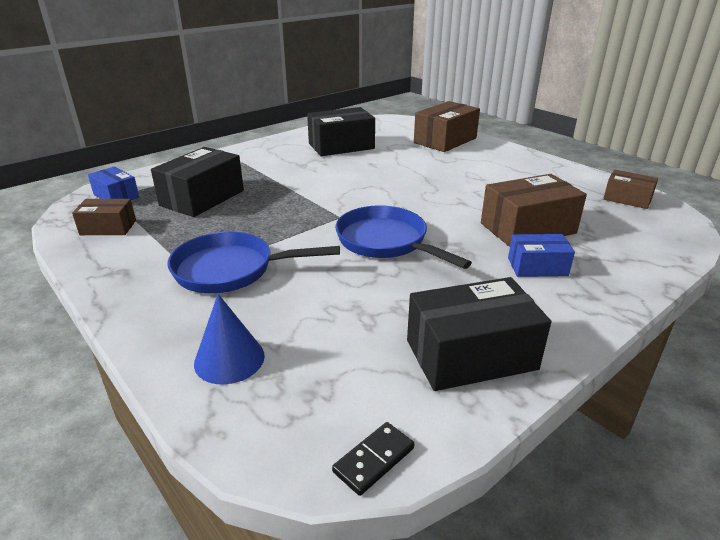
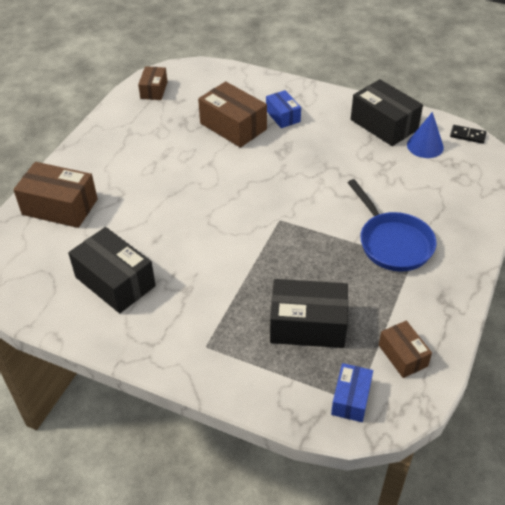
camera: 115 degrees left, 15 degrees up
blue cone [194,294,265,384] -> blue cone moved to [407,112,444,158]
blue pan [335,205,472,269] -> none

